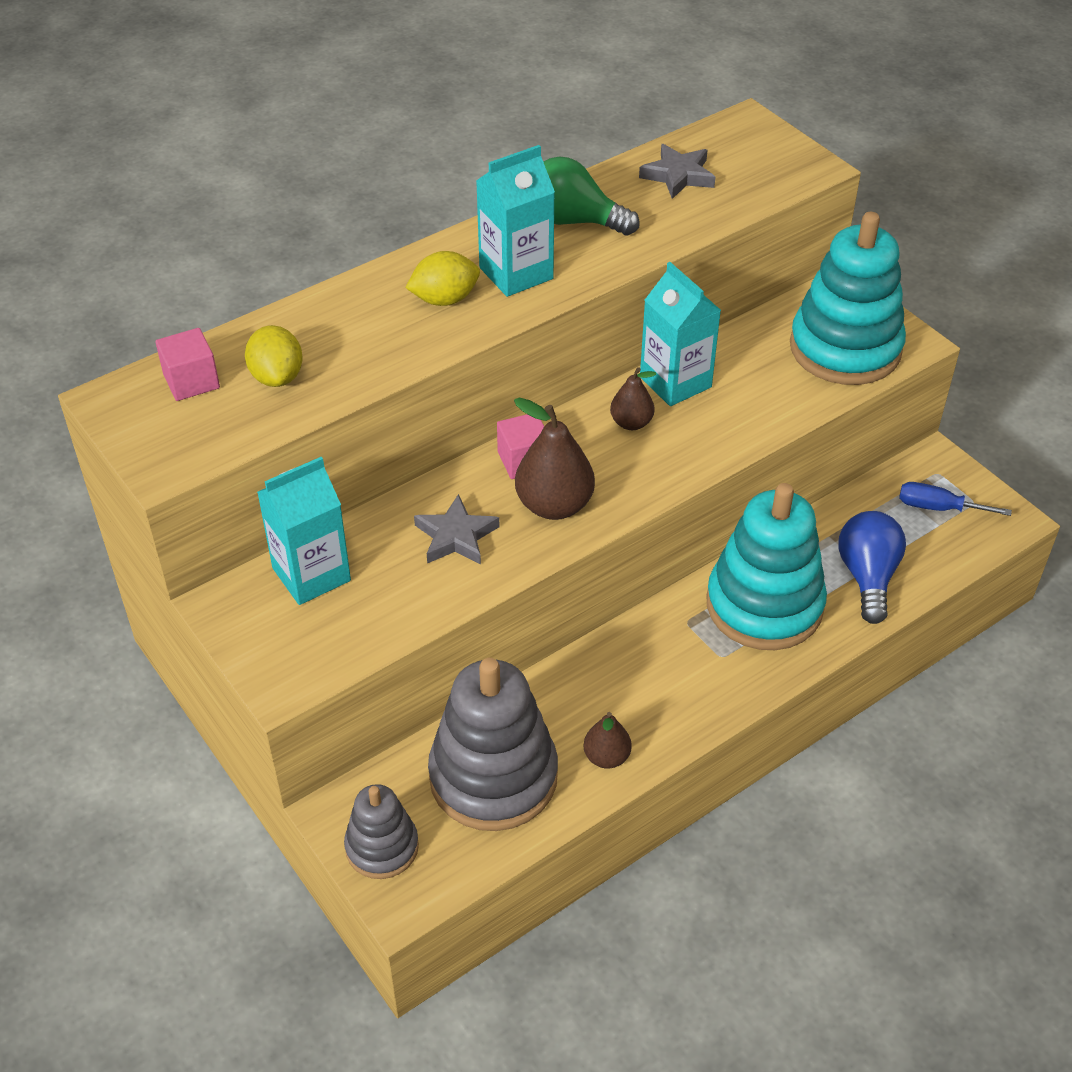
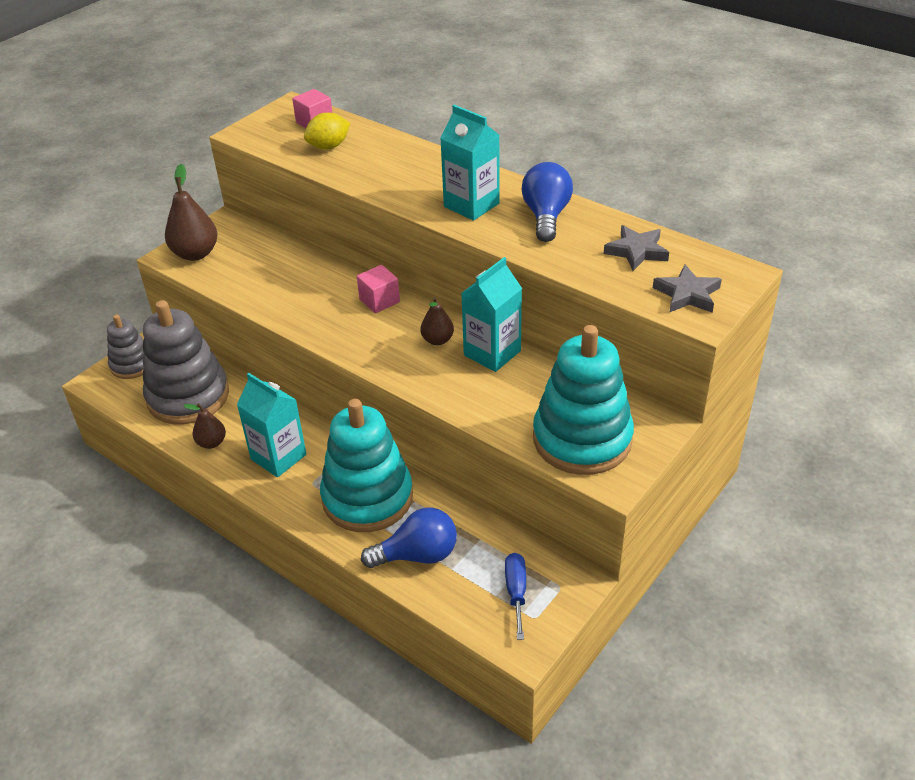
camera: 75 degrees right, 5 degrees down
turquoise carton [257,457,351,605] -> turquoise carton moved to [237,373,306,477]
yellow lemon [405,251,480,306] -> none
grey star [414,494,500,564] -> grey star moved to [653,264,722,313]
brown pear [514,398,595,520] -> brown pear moved to [165,164,218,261]
green light bulb [543,157,640,236] -> blue light bulb [521,162,573,242]

